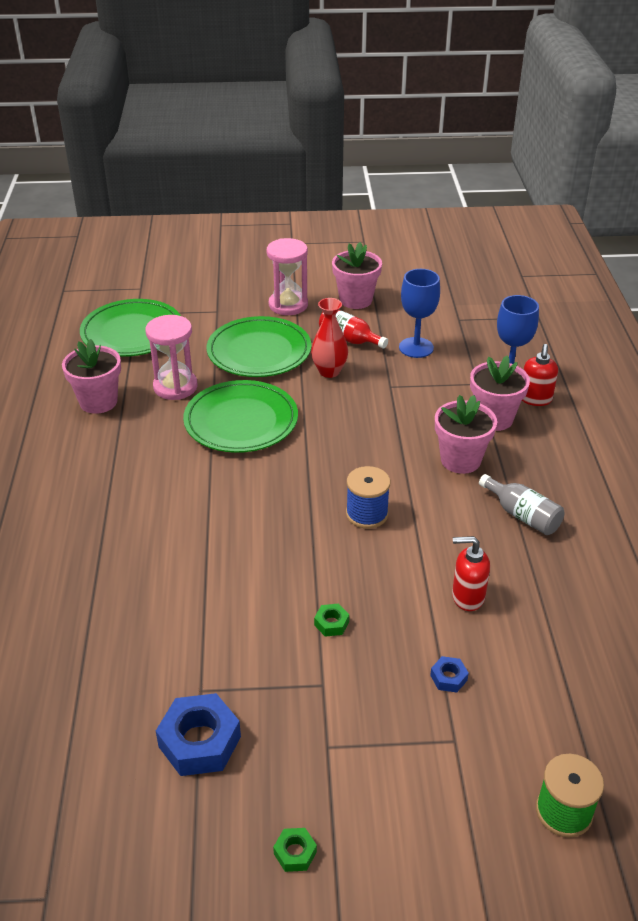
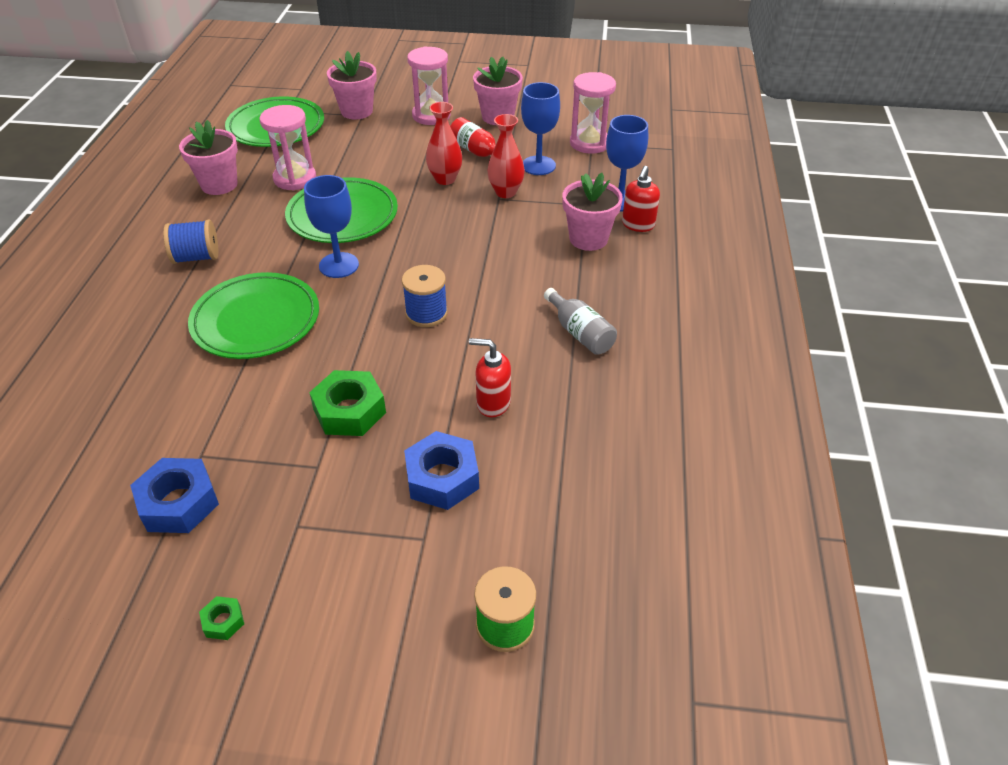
camera: 10 degrees right, 5 degrees up
green plate [207,316,311,377] -> green plate moved to [188,272,319,359]
green nut [314,604,349,637] -> green nut [309,370,386,436], size x2.10
blue nut [430,656,469,693] -> blue nut [404,431,479,510], size x2.10
pink flower pot [435,395,497,474] -> pink flower pot moved to [327,51,377,119]
none -> blue spool [163,219,218,264]
none -> blue goblet [304,175,359,278]
none -> red vase [487,114,525,198]
none -> pink hourglass [570,72,616,154]

